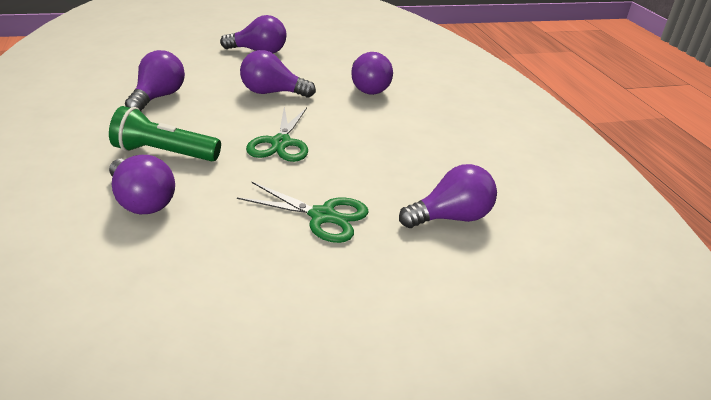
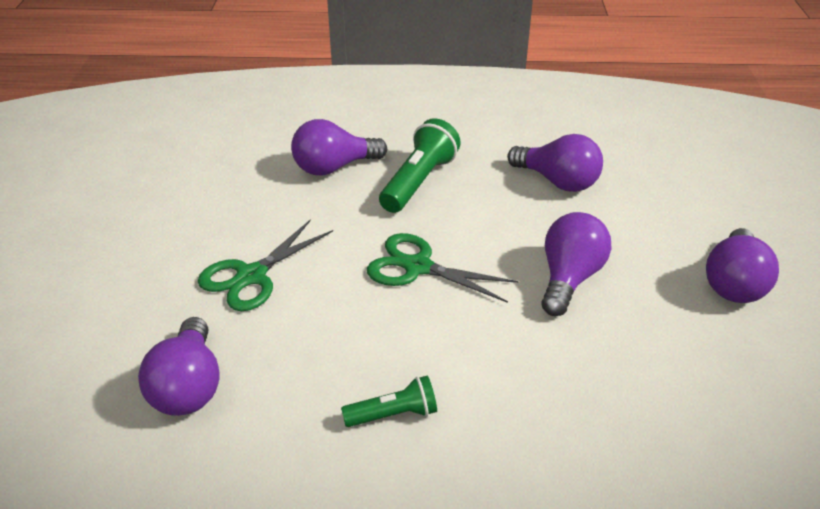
camera: 110 degrees right, 5 degrees up
purple light bulb [351,52,393,95] -> none
none -> green flashlight [341,376,437,427]

